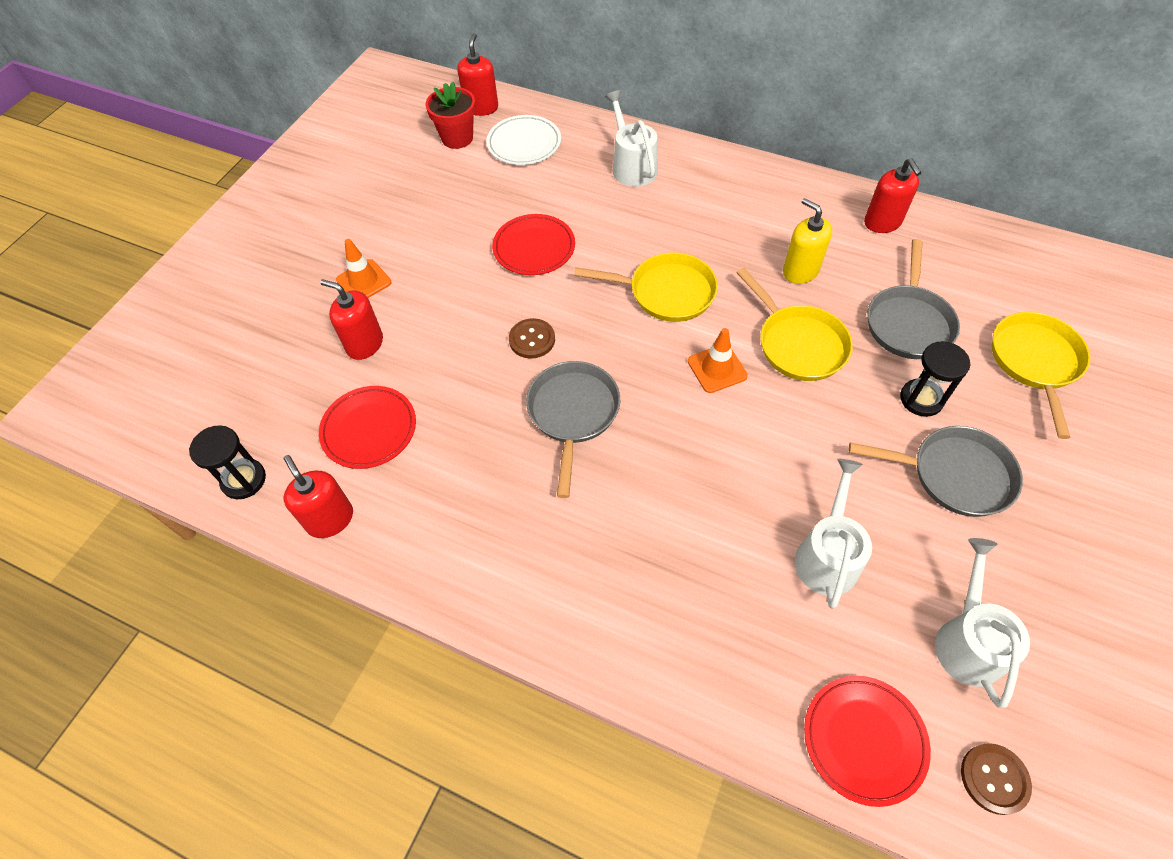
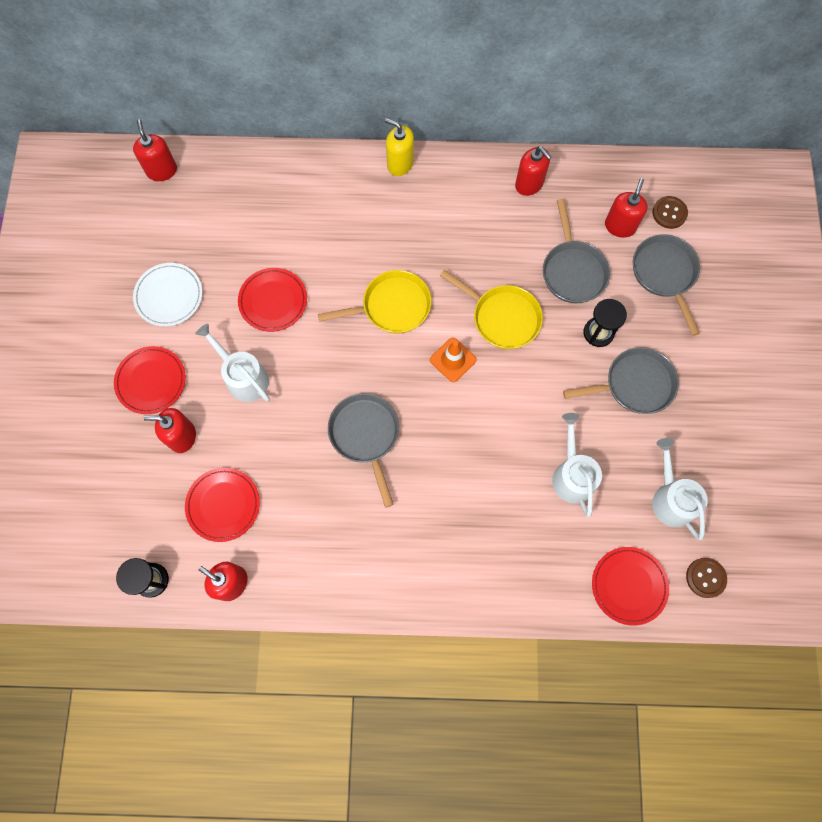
camera: 25 degrees left, 15 degrees up
orange traffic cone [336,239,391,298] -> red plate [114,346,186,414]
red flower pot [425,82,476,149] -> none
white plate [486,115,561,165] -> white plate moved to [133,263,203,327]
brown button [509,318,555,359] -> brown button moved to [652,196,688,229]
white watering can [605,90,658,187] -> white watering can moved to [195,323,270,402]
yellow soap dispenser [783,198,832,284] -> yellow soap dispenser moved to [385,118,414,176]
yellow pan [992,312,1090,439] -> grey pan [633,234,700,336]
none -> red soap dispenser [605,178,648,238]

